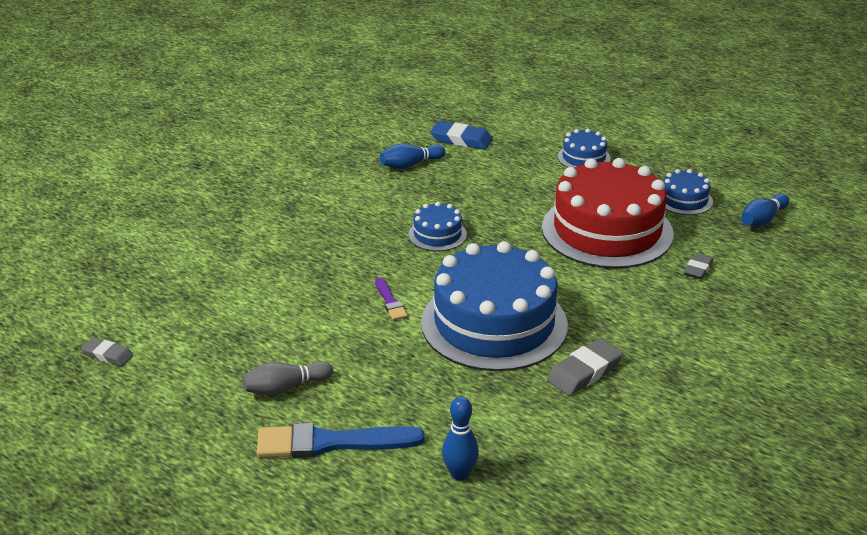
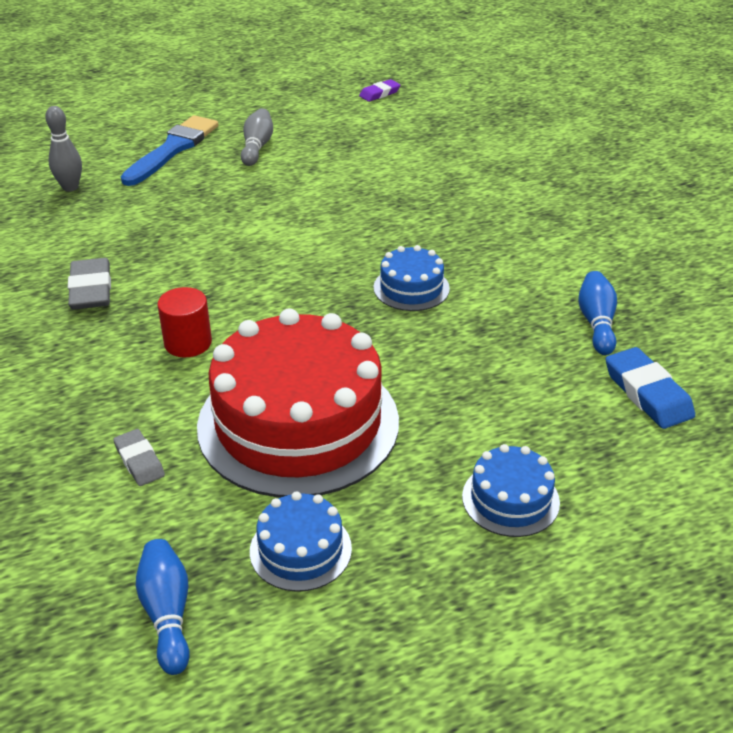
camera: 120 degrees right, 5 degrees up
grey eraser [81,338,133,366] -> purple eraser [359,79,400,102]
purple brush [375,277,408,320] -> none
blue cake [421,241,568,371] -> none
blue eraser [430,121,493,150] -> blue eraser turned 75 degrees counterclockwise [606,347,695,429]
blue bowling pin [442,396,479,481] -> grey bowling pin [45,106,82,192]
none -> red cylinder [157,287,212,357]

